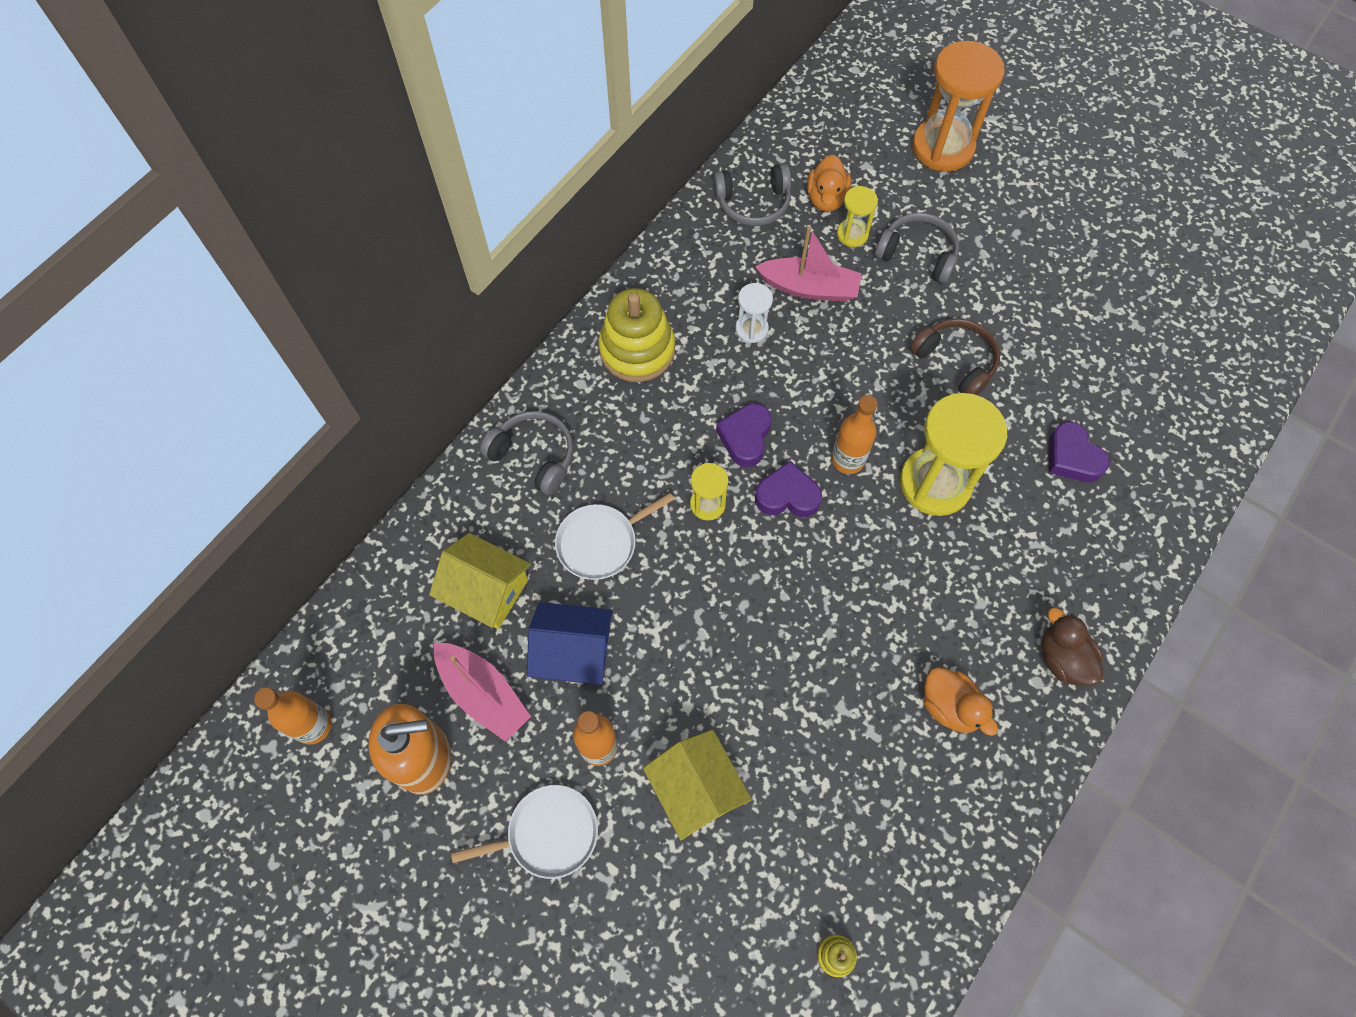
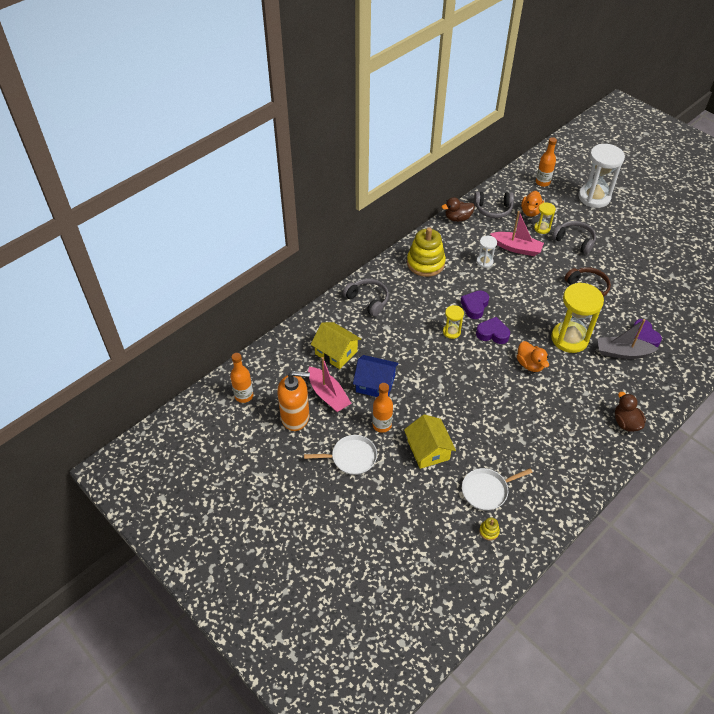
camera: 10 degrees right, 15 degrees down
white pan [555,493,675,580] -> white pan moved to [462,468,533,511]
orange bottle [831,395,877,474] -> orange bottle moved to [536,137,557,187]
orange hourglass [912,41,1005,172] -> white hourglass [578,144,625,208]
orange duck [923,667,998,736] -> orange duck moved to [517,341,549,372]
none -> brown duck [441,197,475,222]
none -> grey boat [598,319,659,359]

